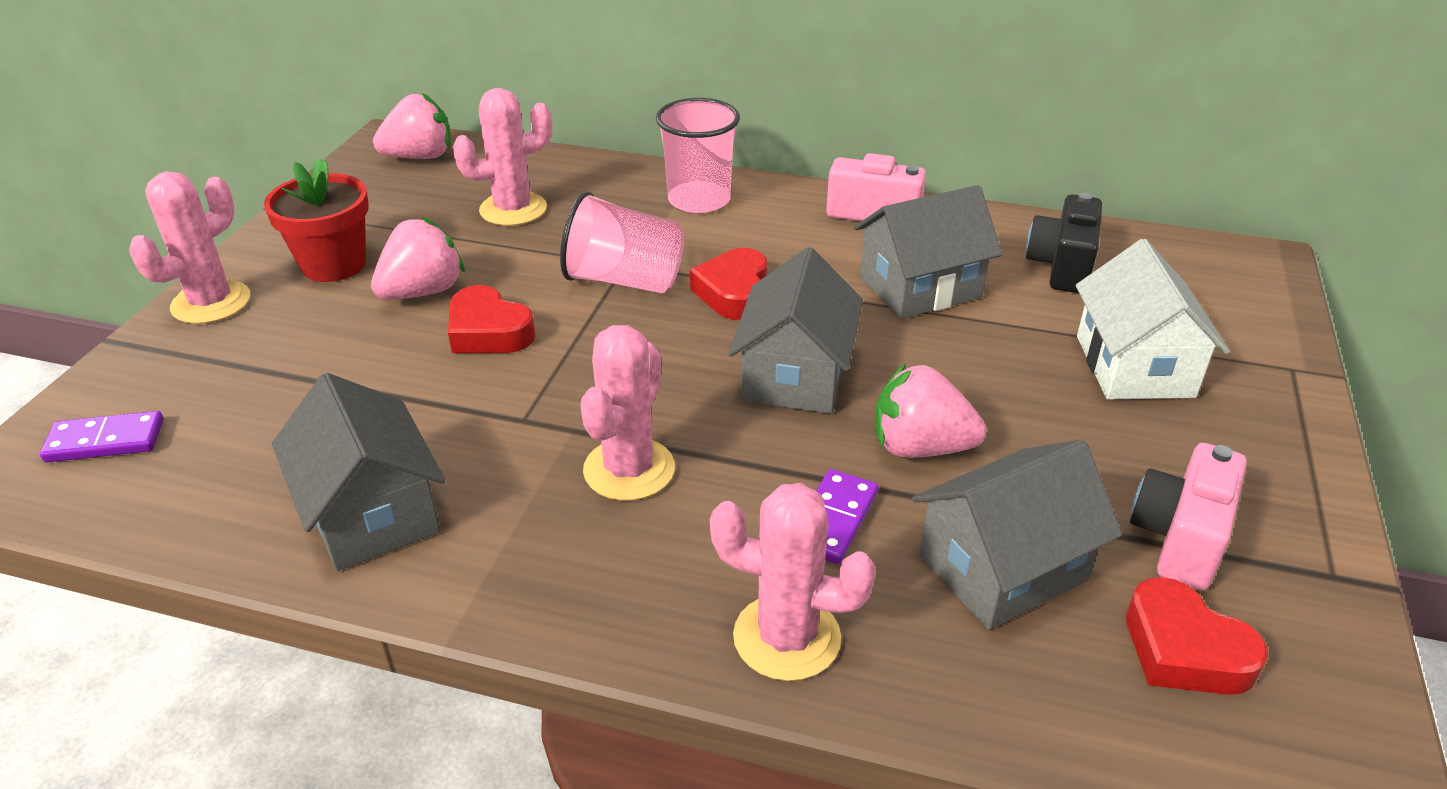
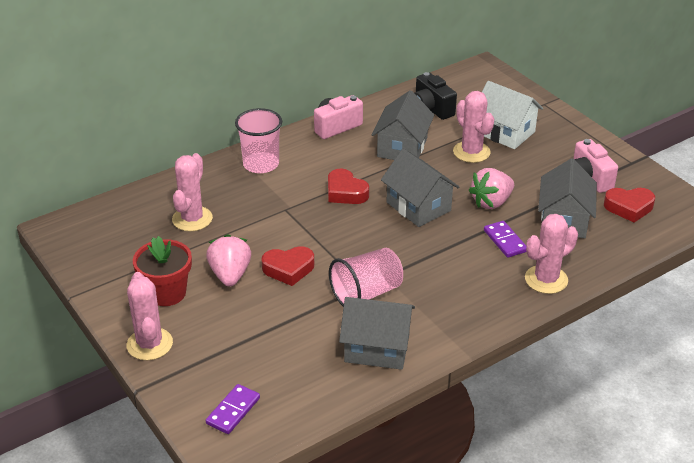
camera: 50 degrees left, 0 degrees up
pink strawberry [373,93,451,159] -> none
pink cup [560,191,684,293] -> pink cup moved to [329,248,403,307]
pink cactus [580,325,675,501] -> pink cactus moved to [453,91,494,163]

